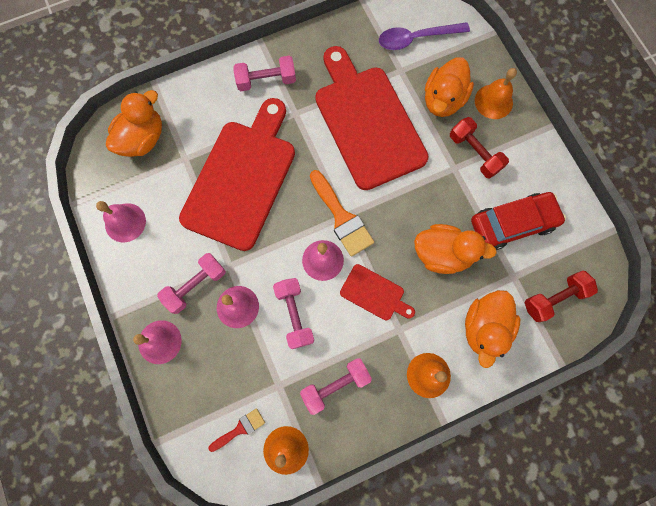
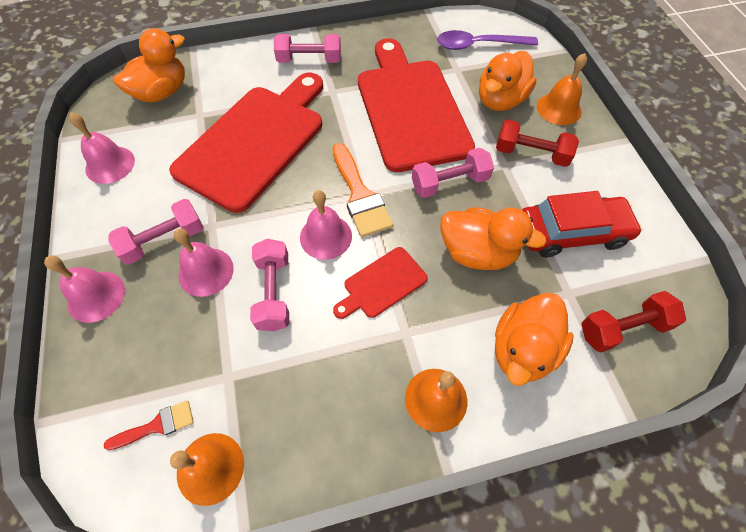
camera: 10 degrees right, 15 degrees down
pink dumbbell [300,358,372,415] -> pink dumbbell moved to [412,148,494,198]
red cutting board [340,264,415,320] -> red cutting board turned 105 degrees clockwise [333,247,428,319]
red dumbbell [450,117,509,178] -> red dumbbell turned 45 degrees counterclockwise [496,119,579,167]

